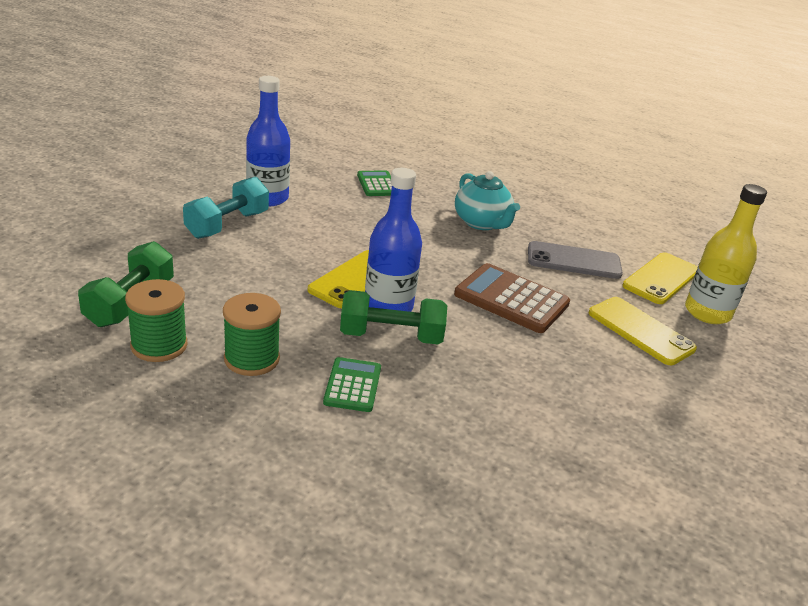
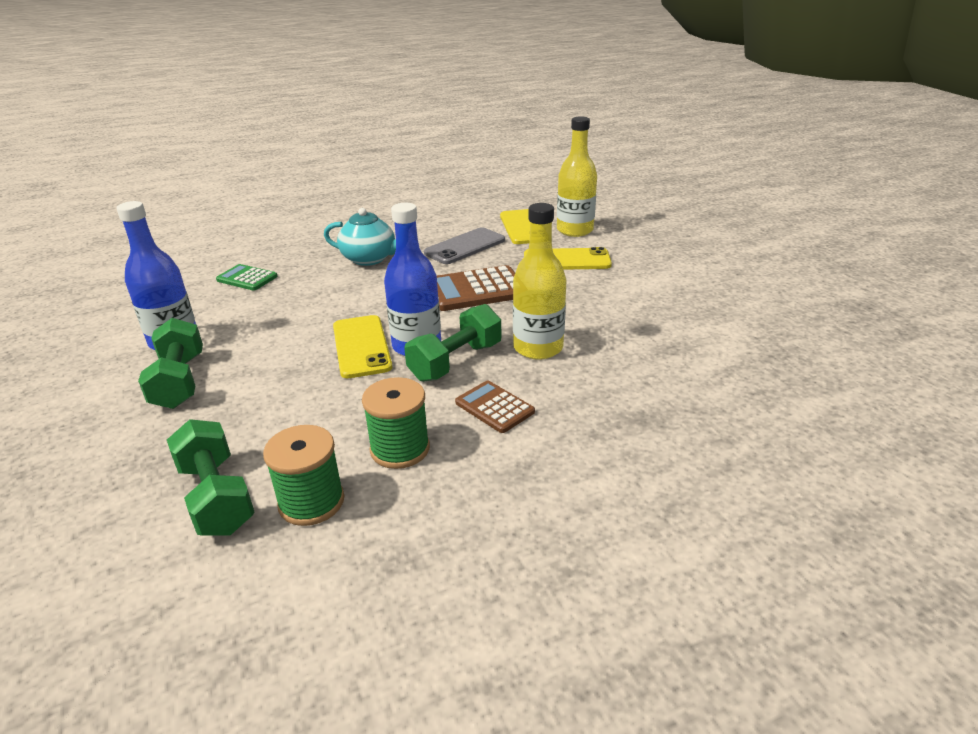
camera: 45 degrees left, 0 degrees up
turquoise dumbbell [183,177,269,239] -> green dumbbell [138,318,203,409]
green calculator [323,357,381,412] -> brown calculator [455,380,535,433]
none -> yellow bottle [513,203,567,360]

